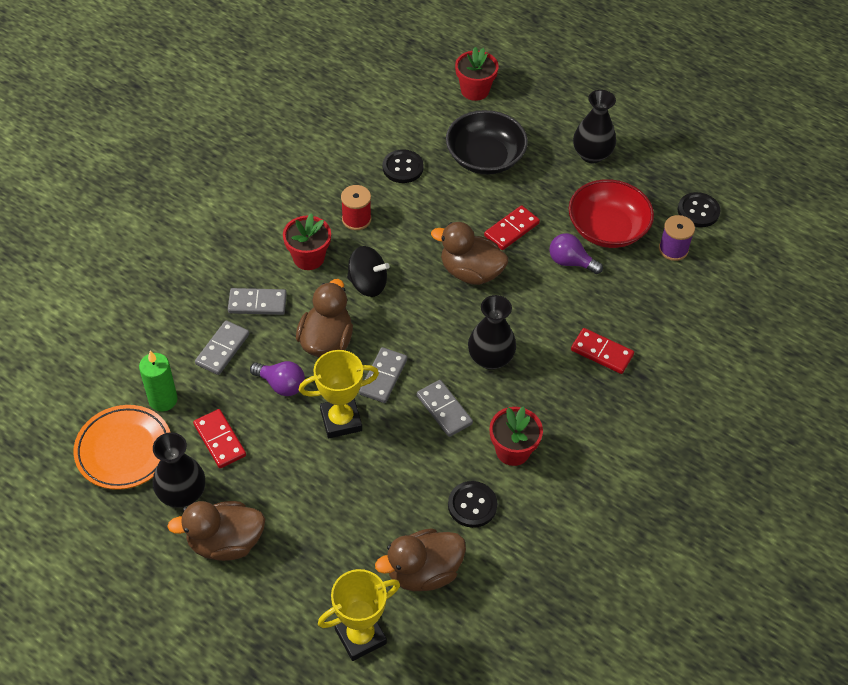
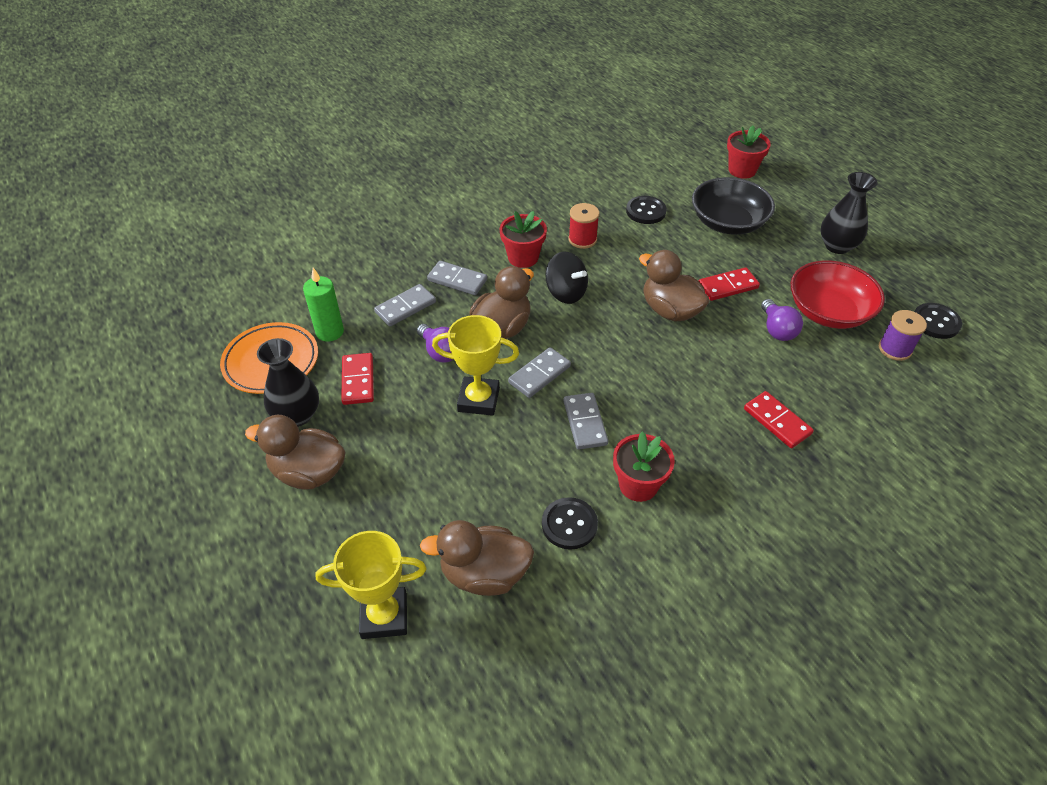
camera: 25 degrees right, 5 degrees down
black vase [468,295,516,370] -> none
purple light bulb [549,233,603,274] -> purple light bulb turned 150 degrees counterclockwise [761,299,803,341]

